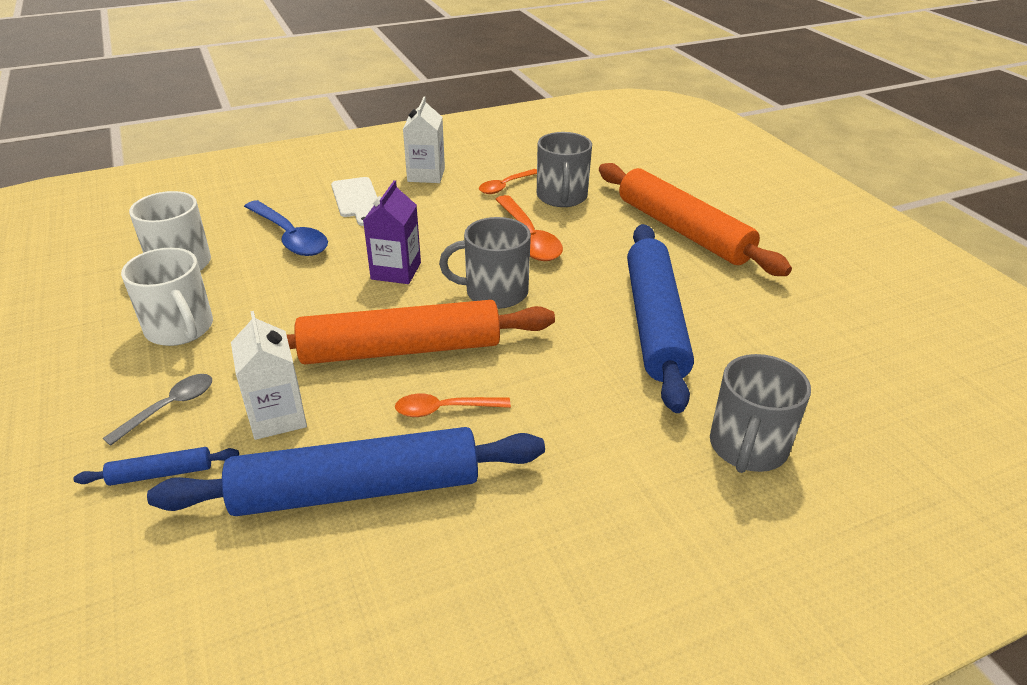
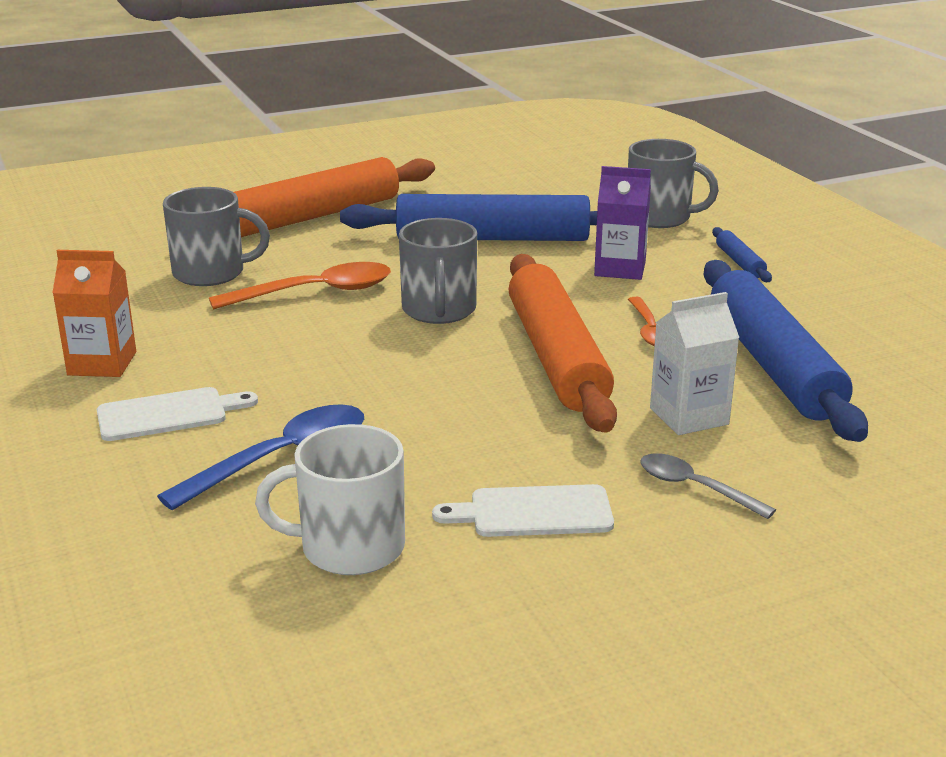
camera: 90 degrees left, 10 degrees down
blue rolling pin [73,447,239,486] -> blue rolling pin moved to [712,227,772,282]
white mug [121,248,213,346] -> white cutting board [432,484,614,537]
purple carton [363,180,421,284] -> purple carton moved to [594,166,651,280]
white carton [403,97,445,183] -> orange carton [52,250,136,377]
orange spoon [479,169,537,194] -> none

